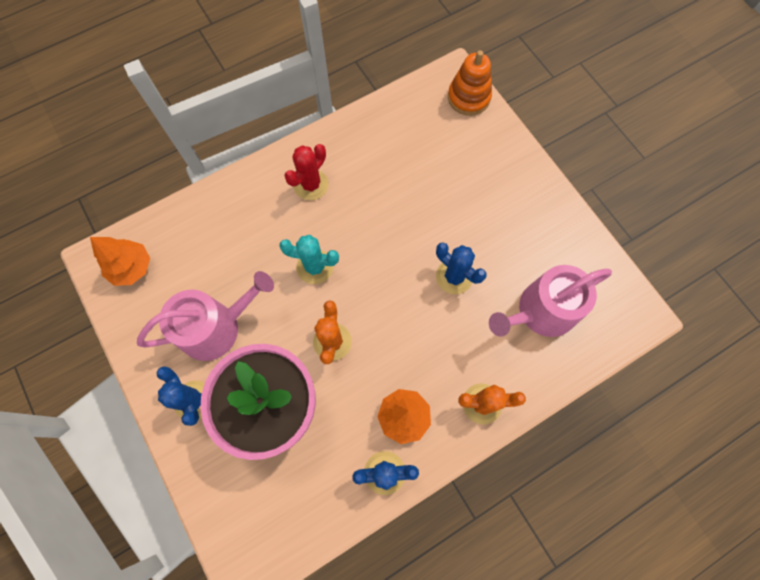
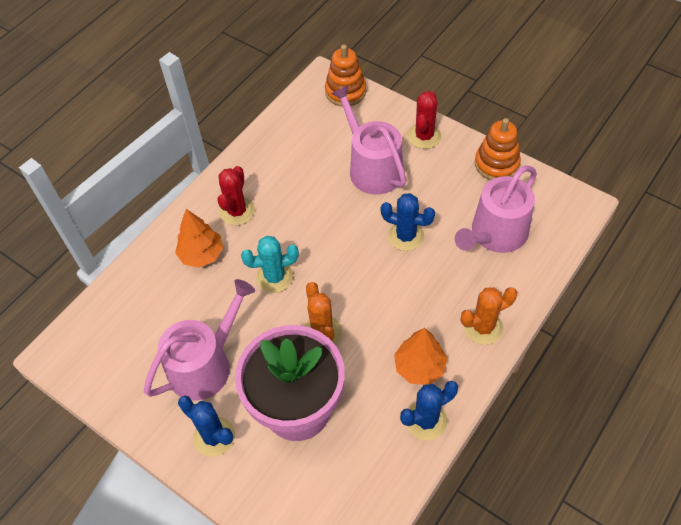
camera: 20 degrees left, 15 degrees down
orange tree [90,237,150,286] -> orange tree moved to [175,209,223,268]
none -> pink watering can [331,85,406,195]
none -> red cactus [408,91,441,149]
none -> orange stacking toy [475,118,521,180]

